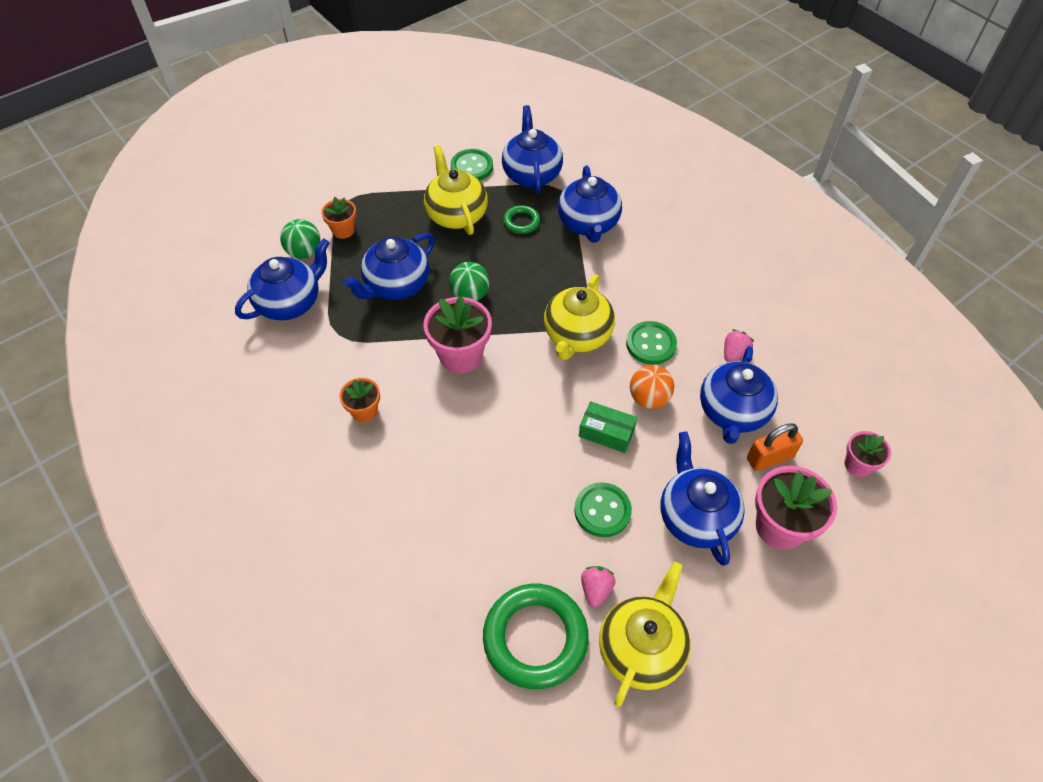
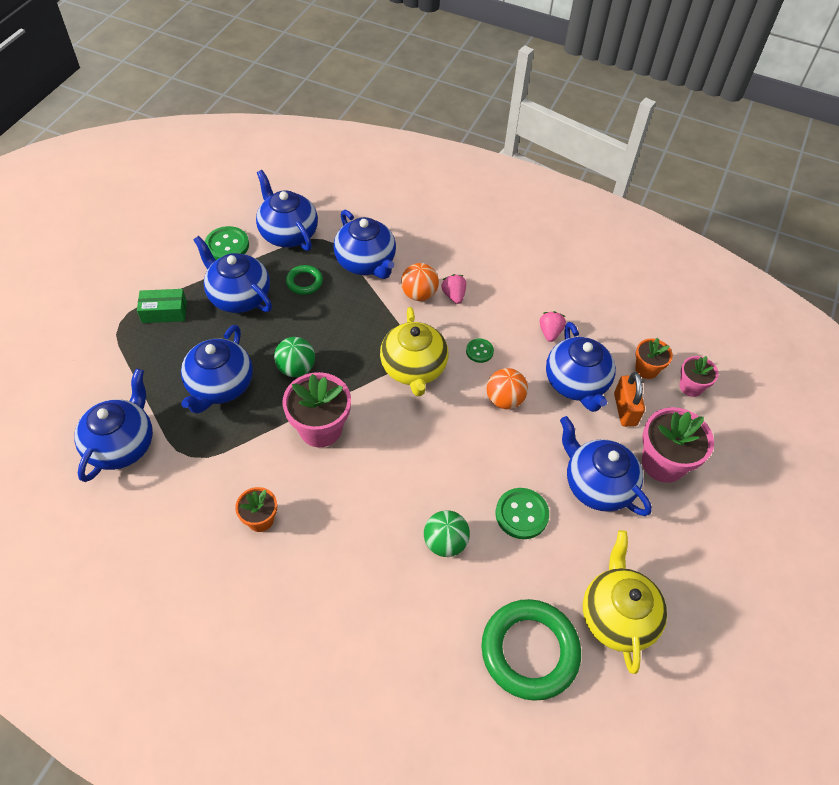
camera: 30 degrees left, 0 degrees up
green ball [280,219,320,259] -> green ball moved to [424,510,470,557]
orange flower pot [321,197,356,239] -> orange flower pot moved to [635,338,673,379]
yellow teapot [424,145,488,235] -> blue teapot [194,236,272,313]
green box [579,401,637,453] -> green box moved to [137,289,187,323]
pink strawberry [581,566,615,608] -> pink strawberry moved to [441,274,466,304]
green button [626,321,677,365] -> green button [466,338,494,363], size x0.59
orange padlock [747,423,803,471] -> orange padlock turned 45 degrees counterclockwise [614,372,645,427]
none -> orange ball [401,263,439,301]

